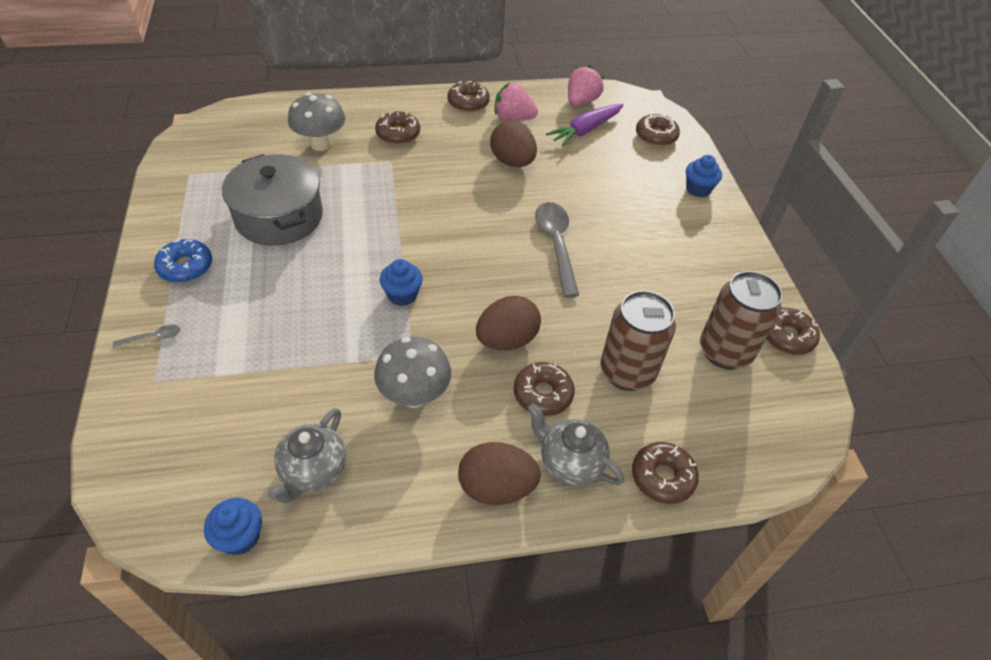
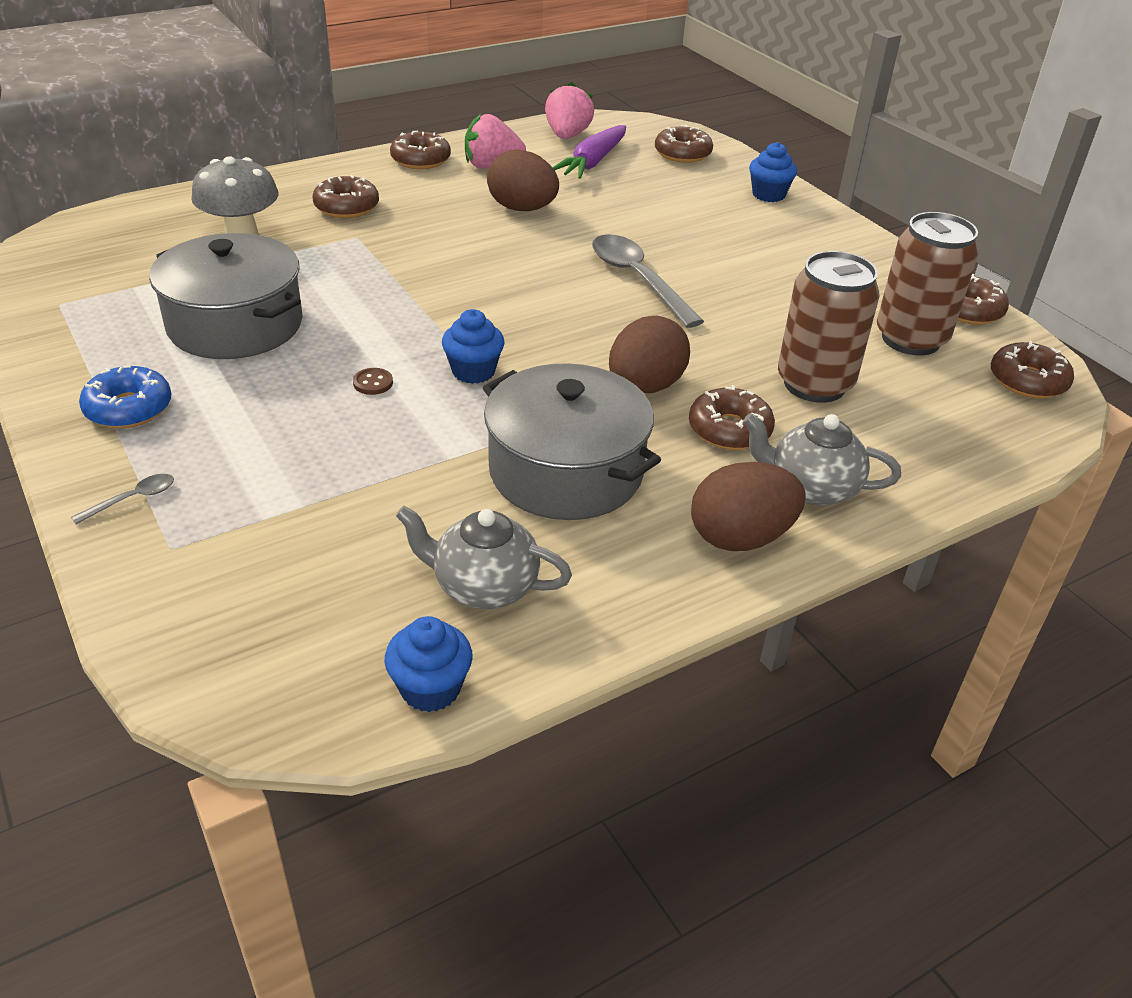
camera: 20 degrees left, 10 degrees down
grey teapot [267,408,346,503] -> grey teapot turned 105 degrees clockwise [396,506,572,609]
grey mushroom [374,337,451,408] -> grey pot [483,363,661,520]
brown donut [632,442,699,504] -> brown donut moved to [991,341,1074,399]
none -> brown button [353,368,393,395]

